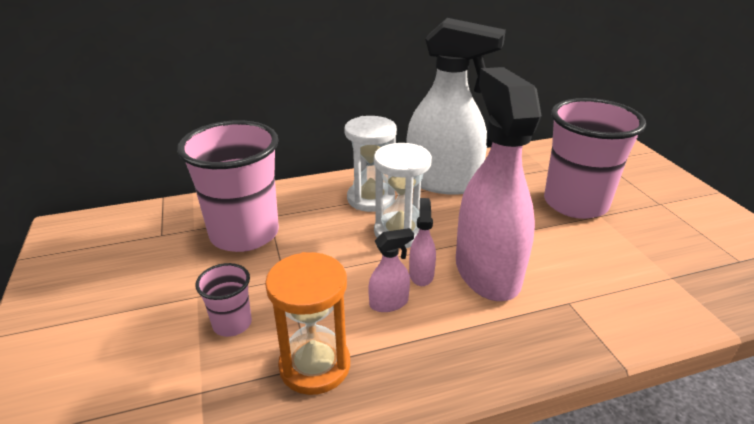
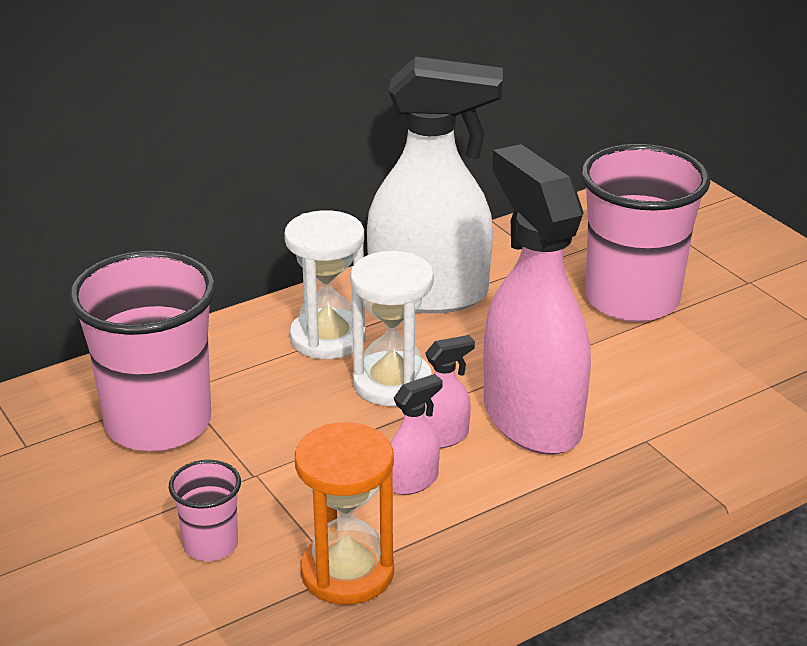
camera: 15 degrees left, 0 degrees up
pink spray bottle [409,198,436,286] -> pink spray bottle turned 75 degrees clockwise [423,335,475,449]

